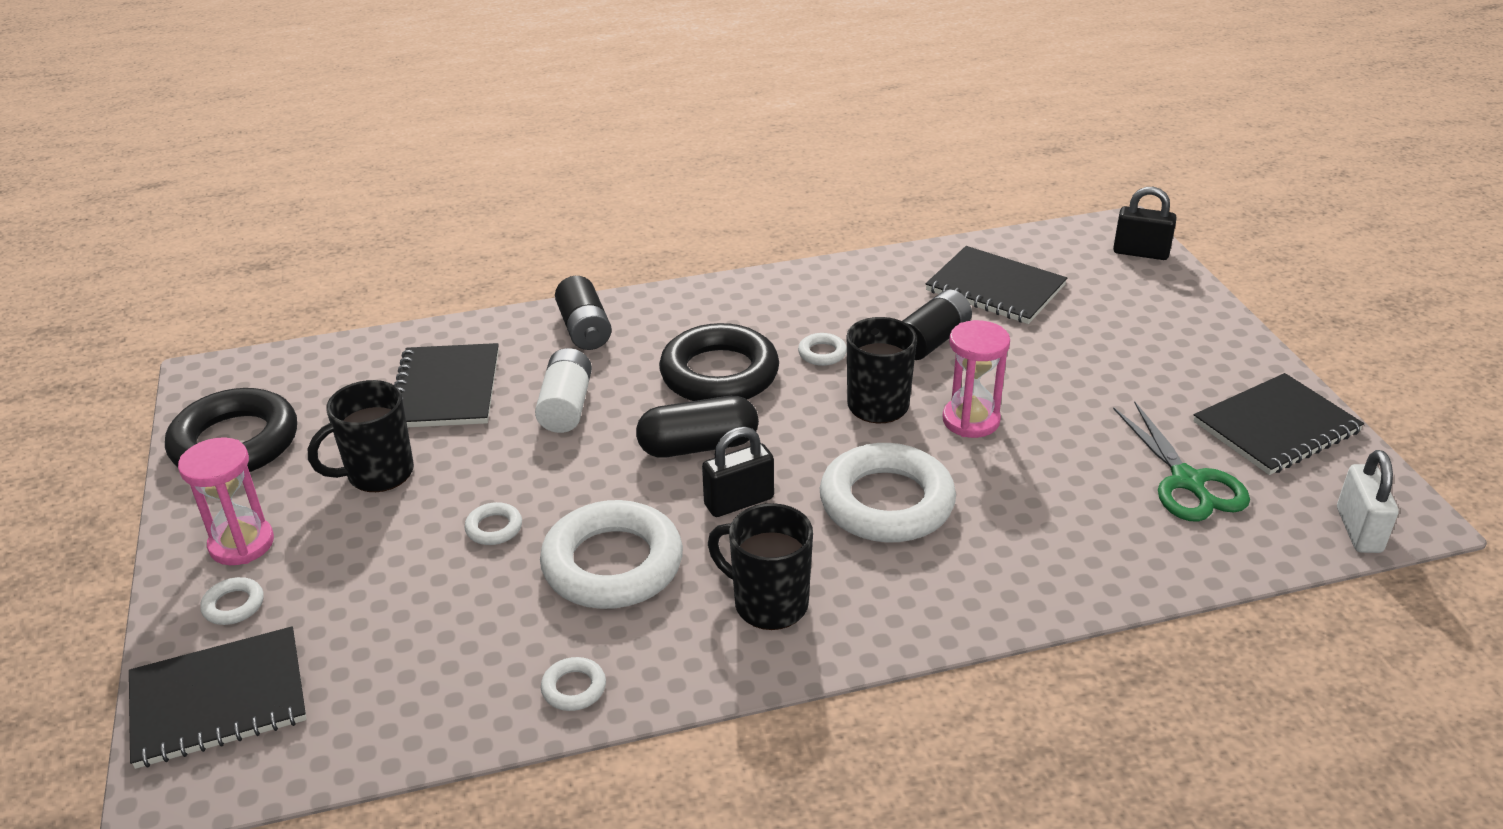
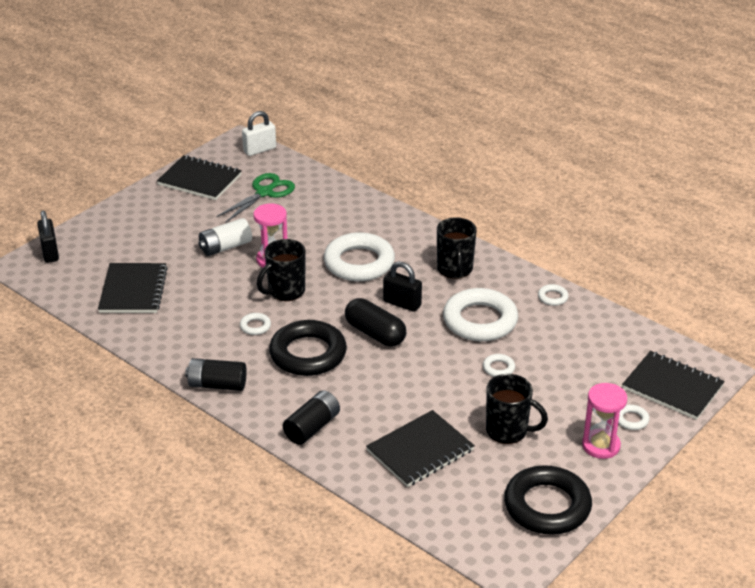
camera: 125 degrees left, 0 degrees up
white battery [535,348,592,433] -> white battery moved to [198,218,252,256]
black battery [903,289,972,360] -> black battery moved to [185,358,247,391]

